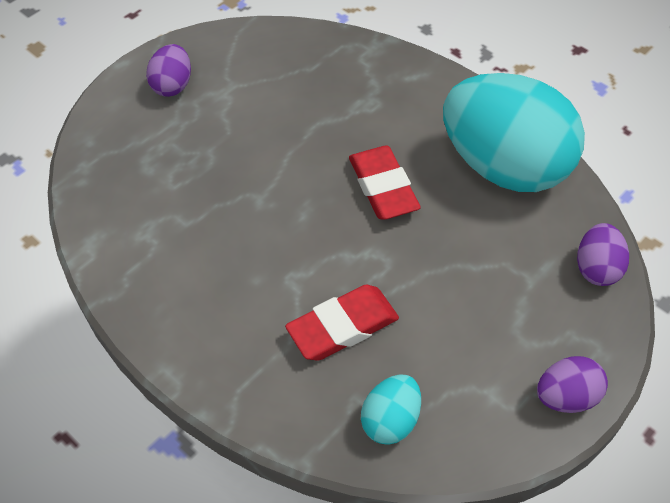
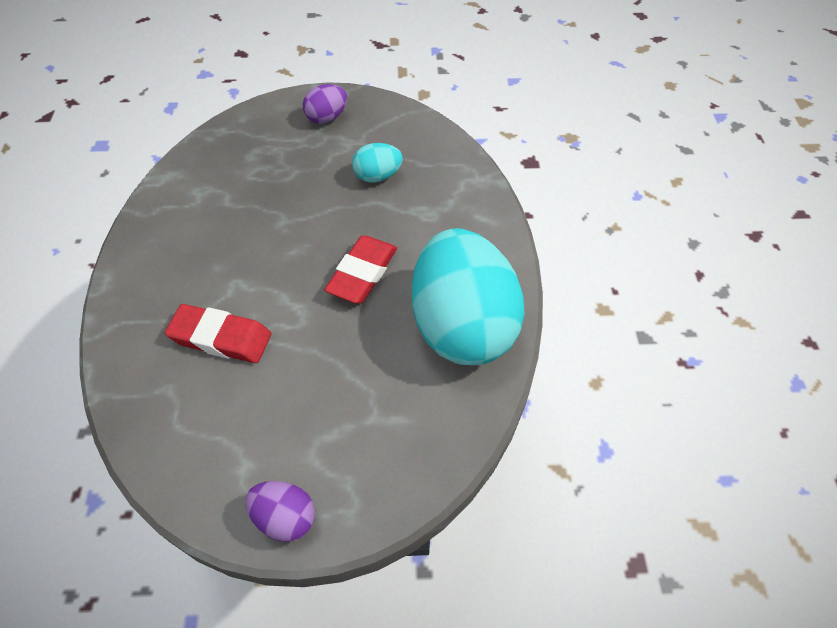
camera: 45 degrees right, 0 degrees up
turquoise egg [361,374,421,445] -> turquoise egg moved to [352,143,403,182]
purple egg [577,223,629,286] -> none

